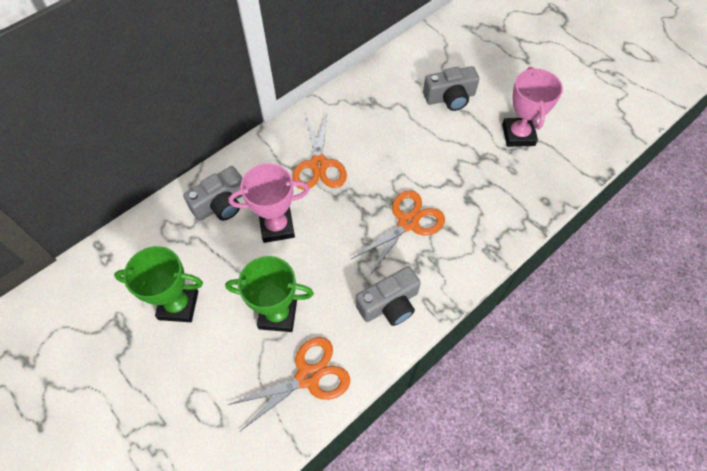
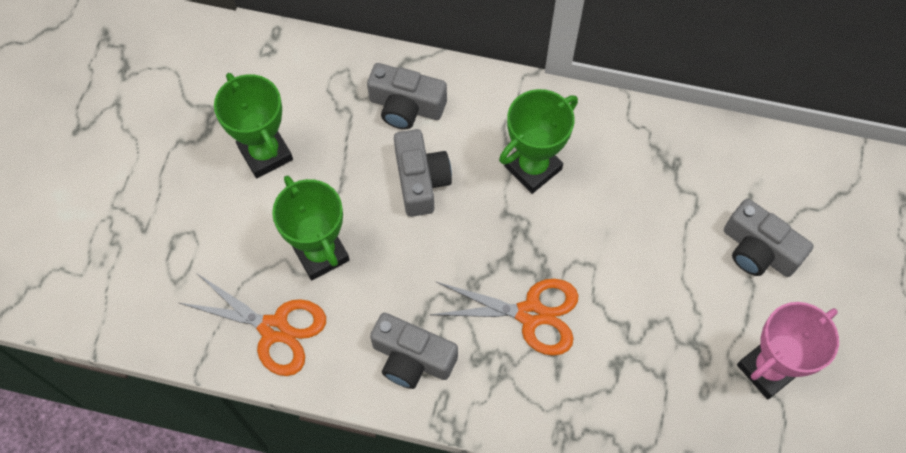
camera: 55 degrees right, 5 degrees up
pink trophy [229,163,310,243] -> grey camera [394,129,452,217]
orange scissors [293,113,347,190] -> green trophy [499,89,578,194]

